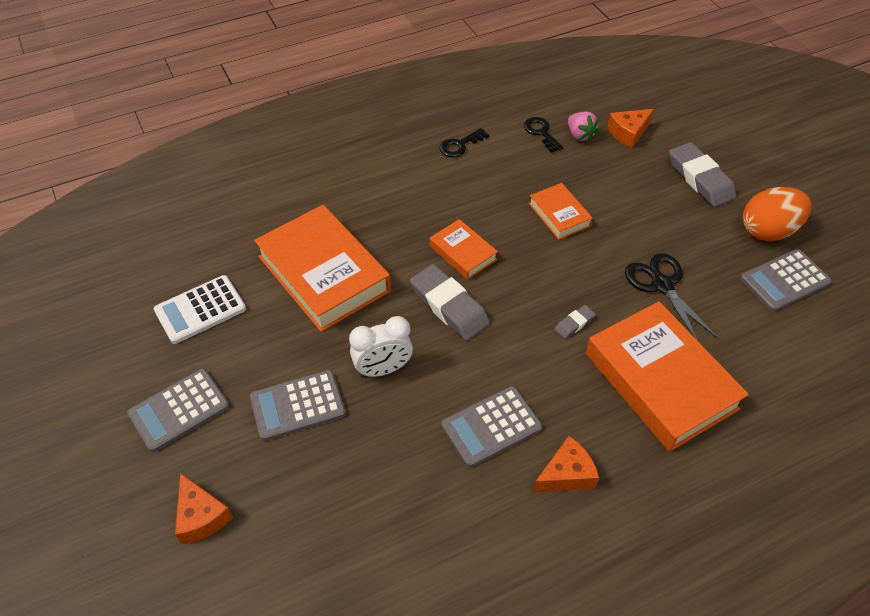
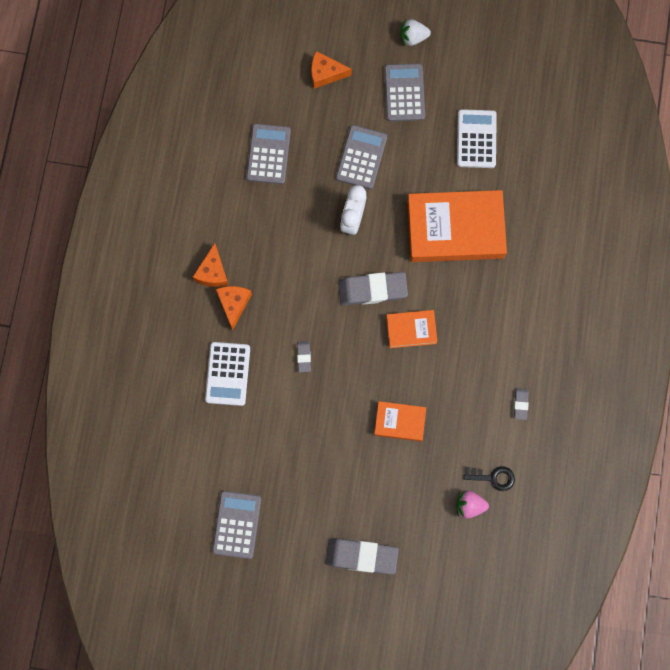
camera: 125 degrees right, 25 degrees up
black key [439,128,489,157] -> grey eraser [514,388,529,420]
grey calculator [441,386,543,467] -> grey calculator moved to [246,124,291,184]
orange book [586,301,749,452] -> white calculator [205,342,250,406]
orange cheese [607,109,654,148] -> orange cheese moved to [216,286,252,331]
black scissors [625,253,719,341] -> none
orange egg [743,187,812,241] -> none
none -> white strawberry [401,19,431,46]

